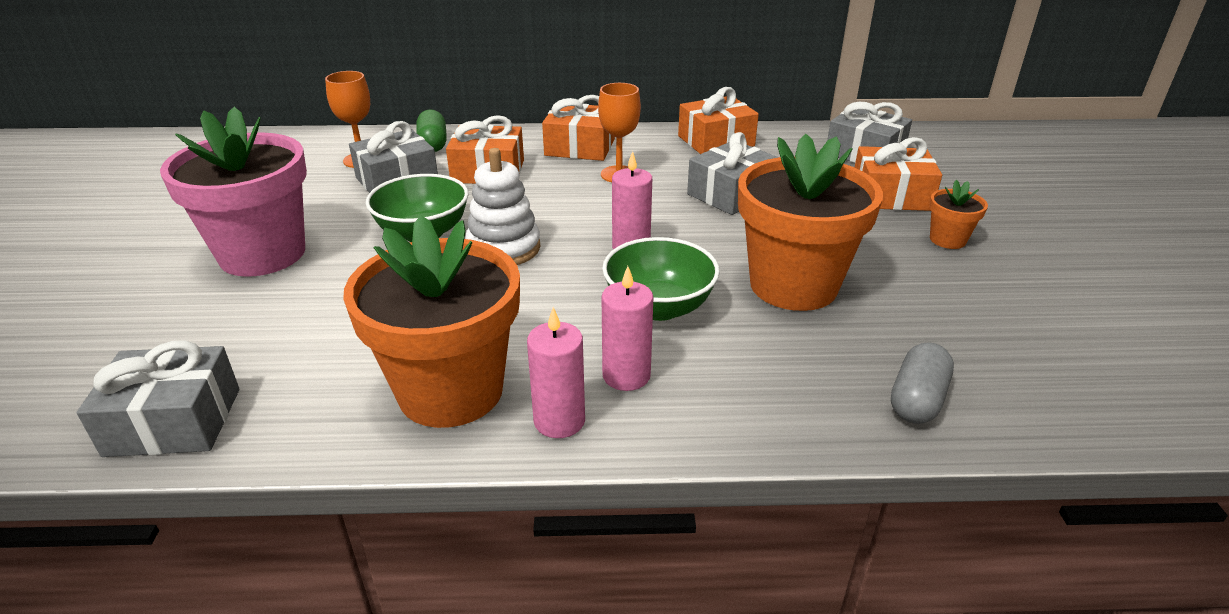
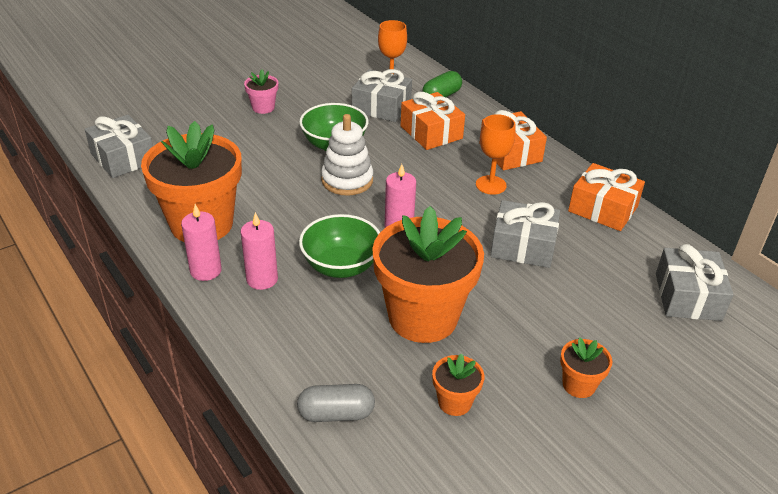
camera: 55 degrees right, 5 degrees up
pink flower pot [160,107,307,277] -> pink flower pot [244,69,279,114], size x0.44
orange gift [854,137,942,211] -> none
none -> orange flower pot [432,353,484,416]

